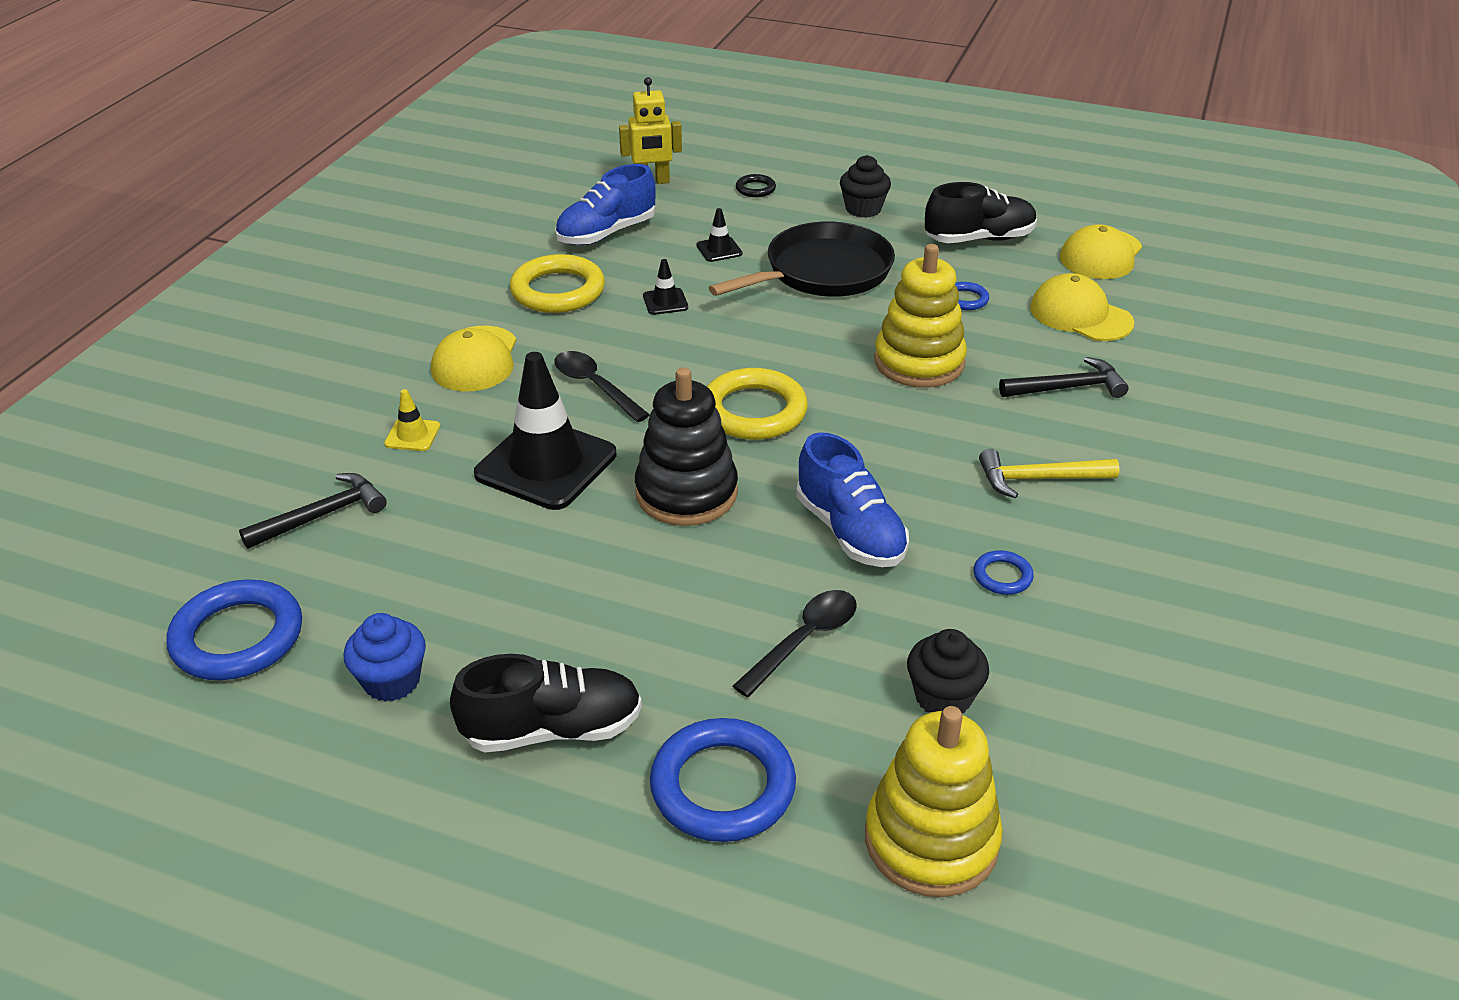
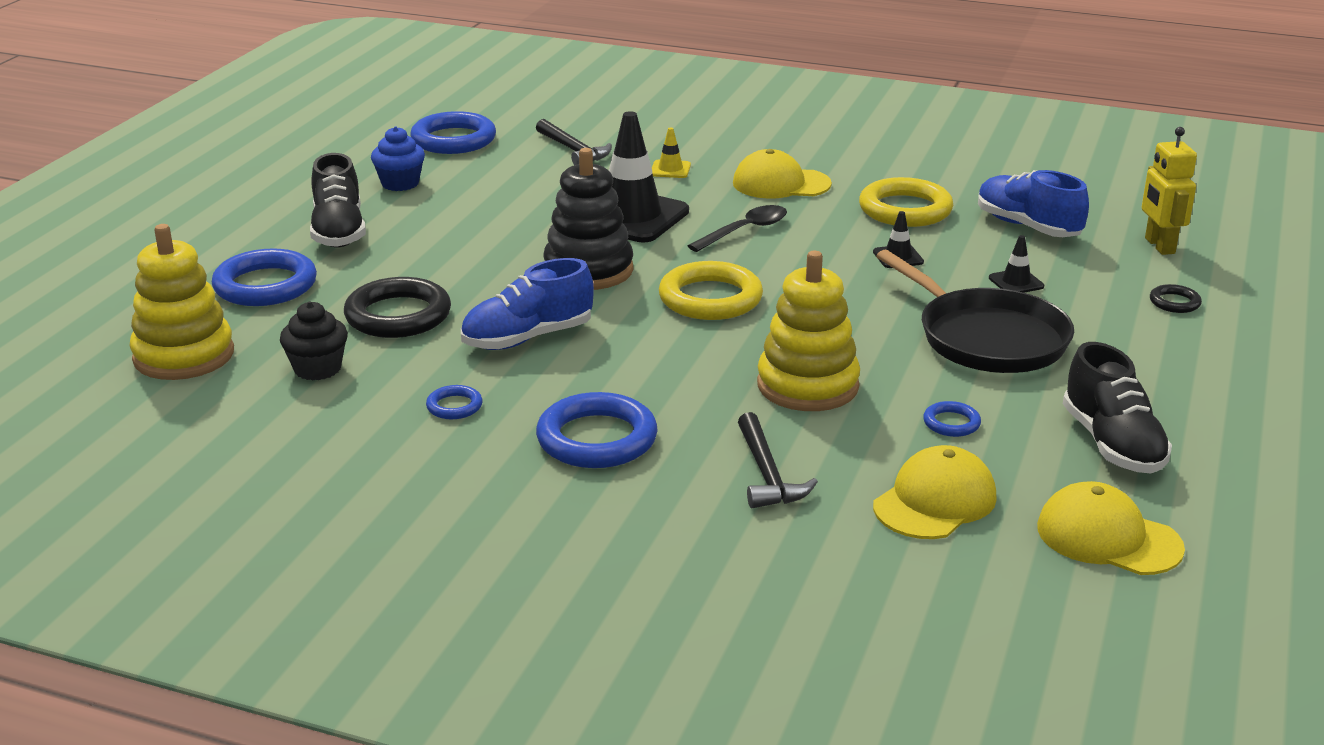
camera: 90 degrees right, 10 degrees down
black spoon [733,590,857,697] -> black ring [344,277,451,338]
black cupcake [840,155,891,218] -> none
yellow hammer [979,449,1119,498] -> blue ring [536,392,658,468]

